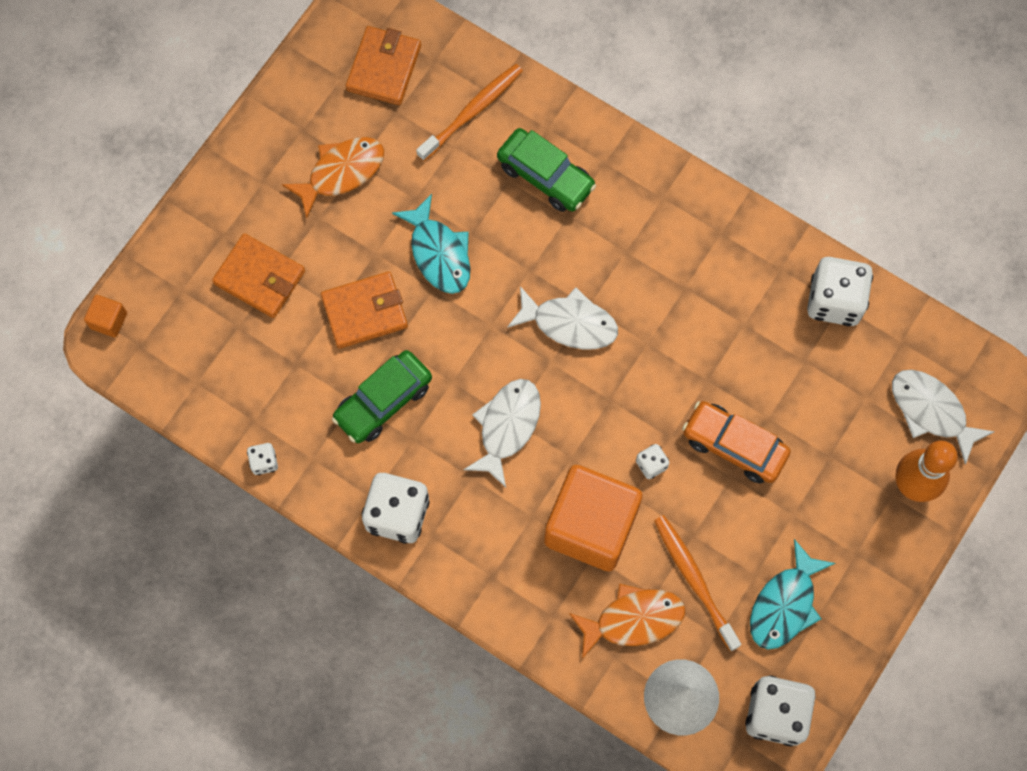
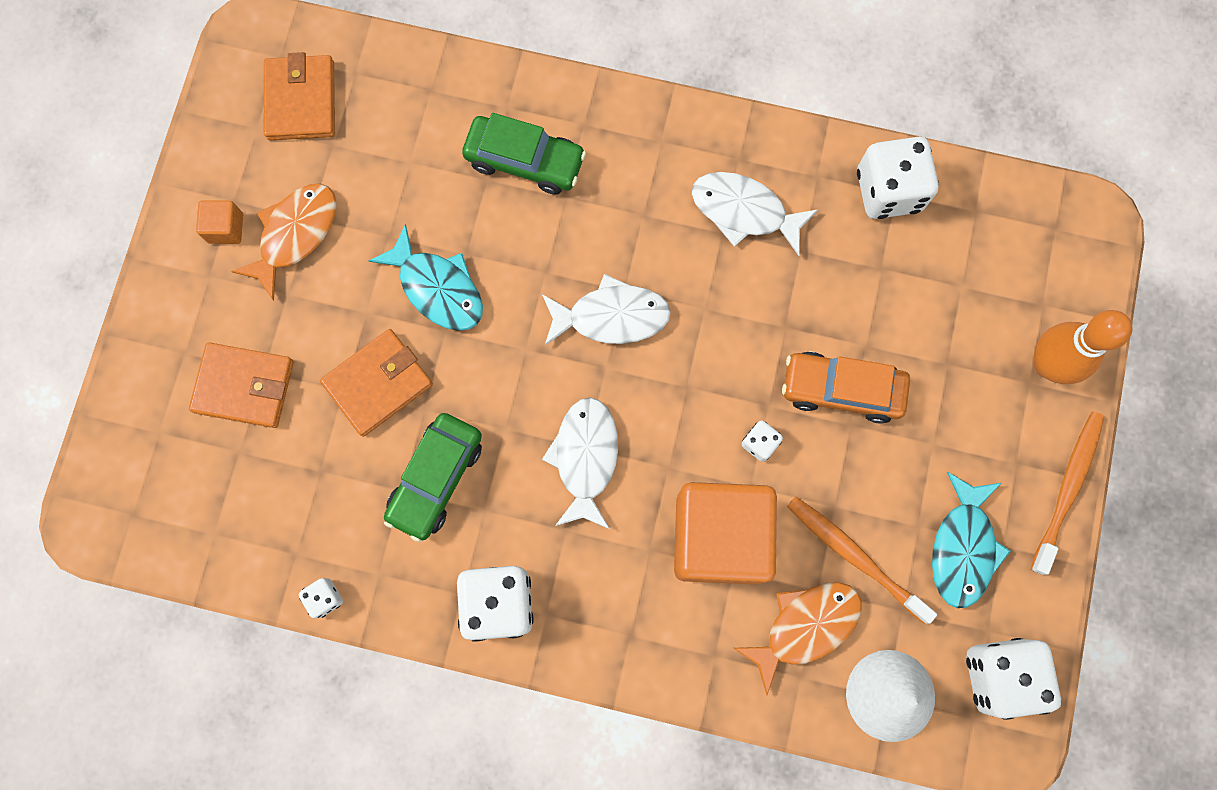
camera: 20 degrees left, 5 degrees up
orange cube [84,295,127,337] -> orange cube moved to [196,201,243,244]
orange toothbrush [416,64,523,161] -> orange toothbrush moved to [1031,411,1104,575]
white fish [892,370,995,465] -> white fish moved to [692,172,818,256]

